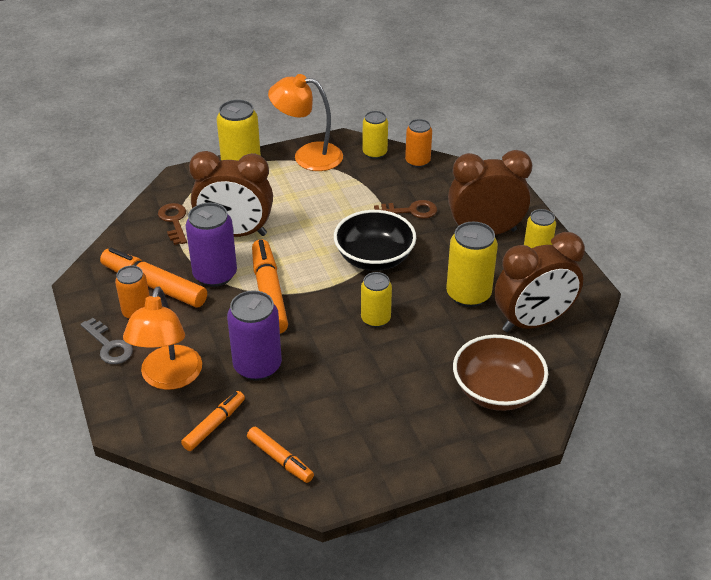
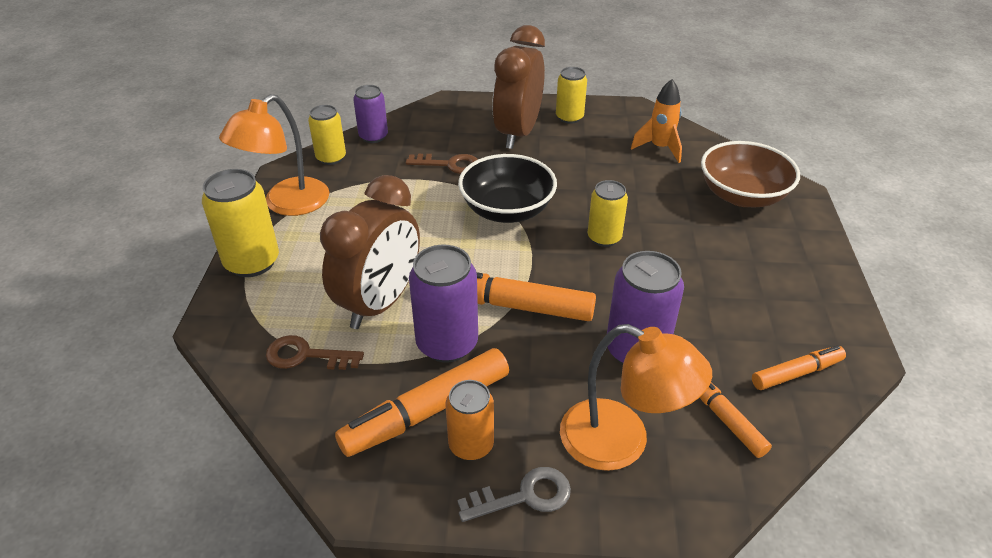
camera: 65 degrees left, 0 degrees up
brown key [374,200,437,219] -> brown key turned 75 degrees clockwise [406,154,478,174]
orange can [405,119,432,168] -> purple can [353,85,388,143]
yellow can [446,222,498,307] -> none
brown clock [494,232,585,332] -> orange rocket [631,79,682,163]

